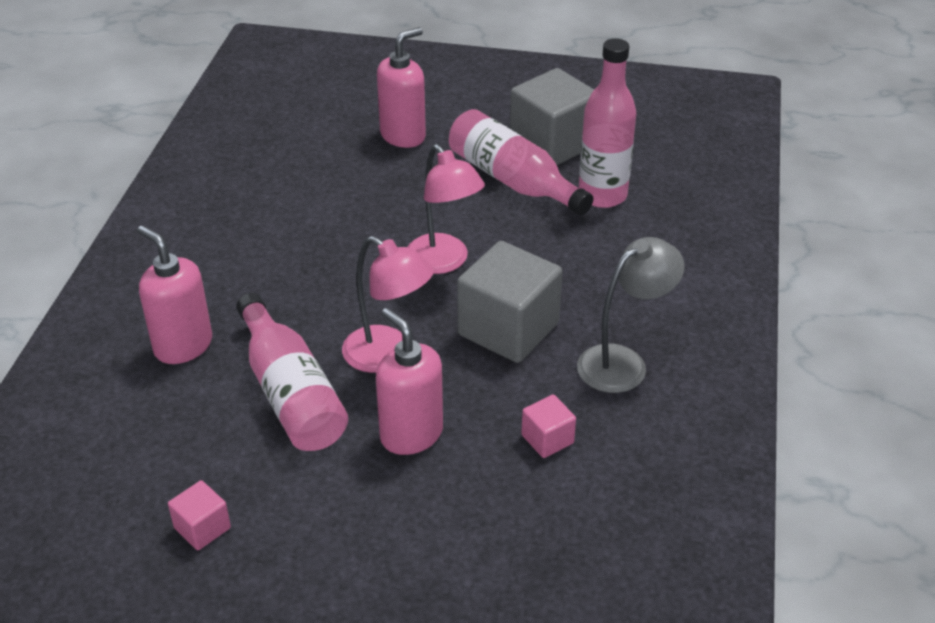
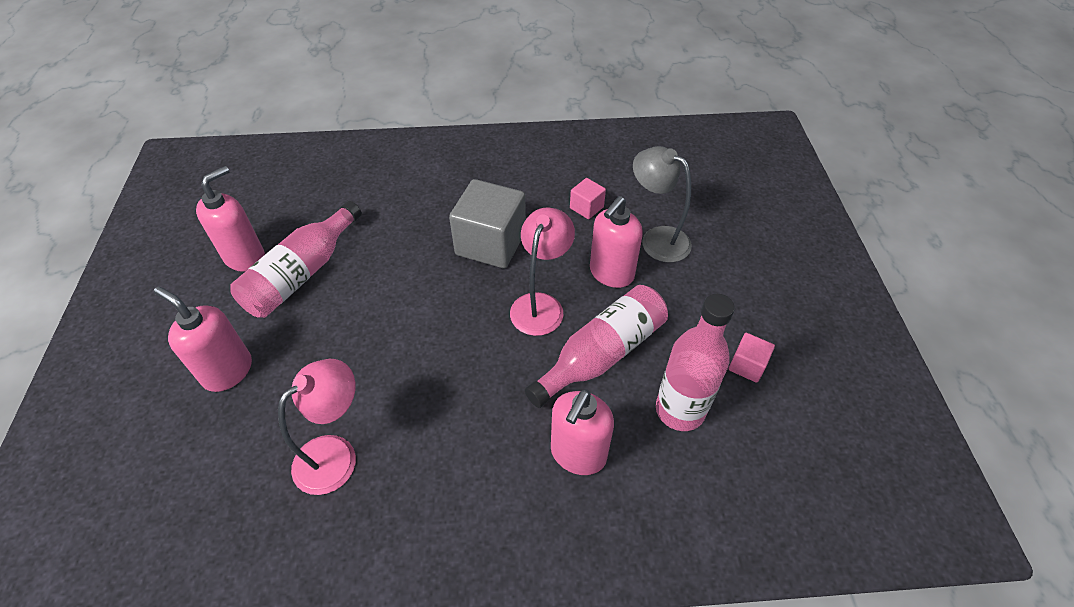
camera: 105 degrees left, 10 degrees up
pink lamp [408,144,485,274] -> pink lamp moved to [278,359,356,495]
grey cube [510,68,594,165] -> pink soap dispenser [196,166,265,272]
grey lamp [577,237,684,393] -> grey lamp moved to [633,146,692,262]
pink bottle [579,38,636,208] -> pink bottle moved to [656,294,735,431]

